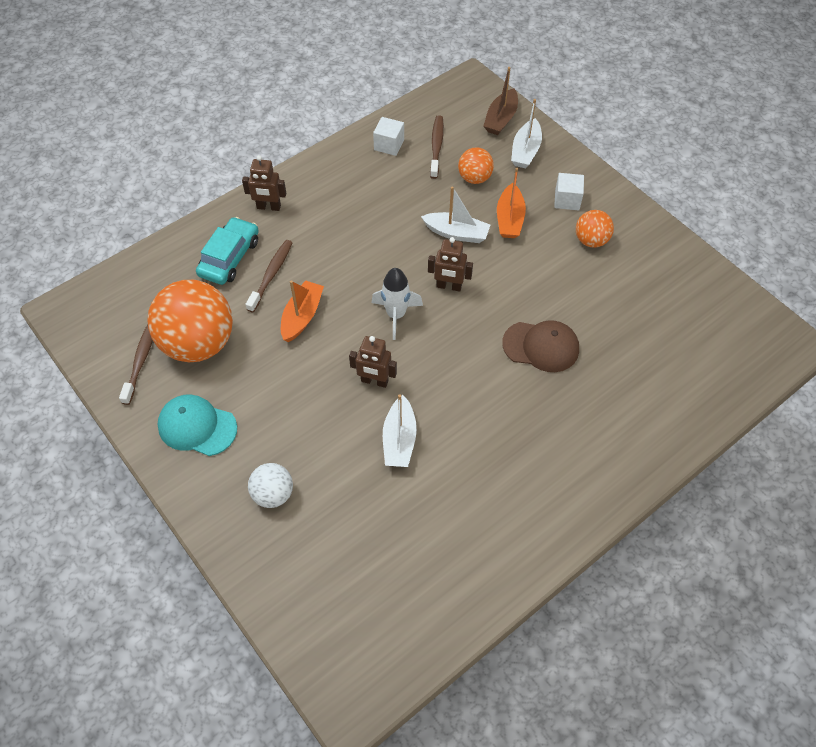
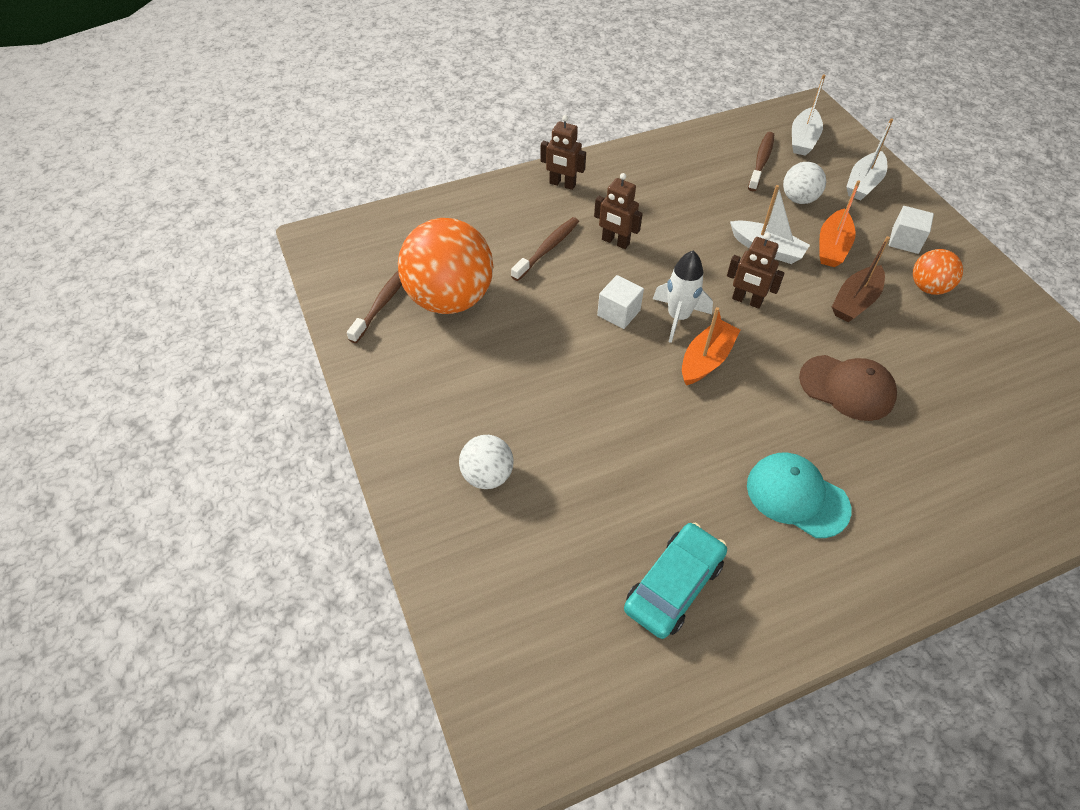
camera: 15 degrees right, 5 degrees down
turquoise cap [157,394,237,456] -> turquoise cap moved to [747,453,851,538]
turquoise car [196,217,259,285] -> turquoise car moved to [624,523,727,639]
orange boat [281,280,324,342] -> orange boat moved to [682,307,740,385]
brown robot [349,336,397,388] -> brown robot moved to [594,173,643,249]
white cube [373,117,404,156] -> white cube moved to [597,275,644,329]
white boat [383,394,417,467] -> white boat moved to [792,75,826,156]
orange ball [458,148,494,184] -> white ball [783,162,826,204]
brown boat [484,67,518,135] -> brown boat moved to [832,236,890,322]

